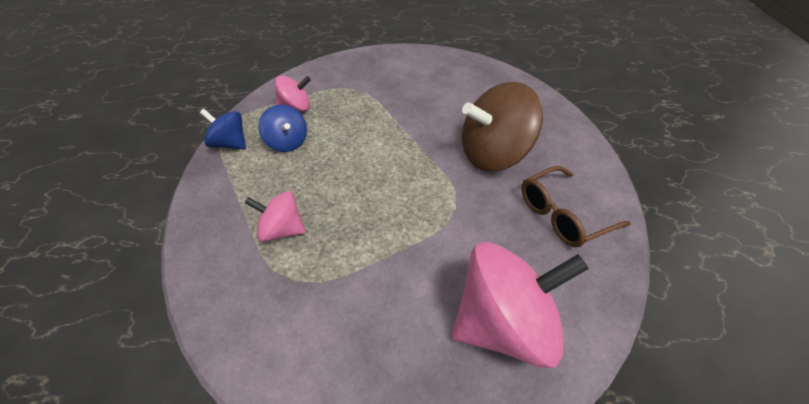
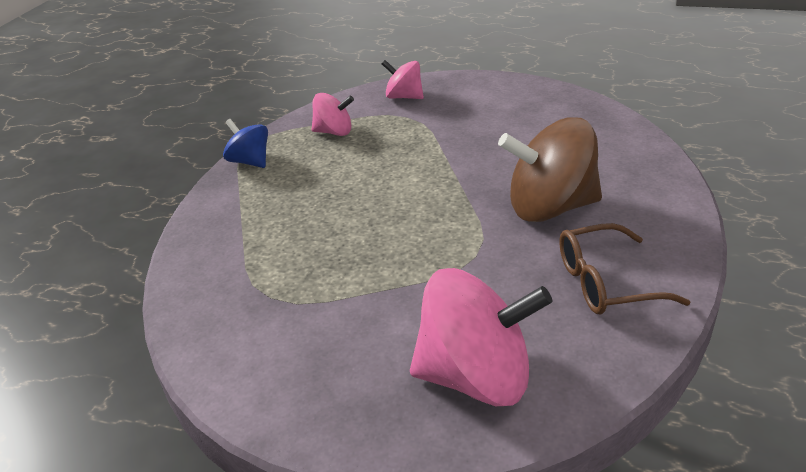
camera: 20 degrees right, 10 degrees down
pink spinning top [245,191,306,242] -> pink spinning top moved to [382,60,424,99]
blue spinning top [258,105,307,152] -> none

